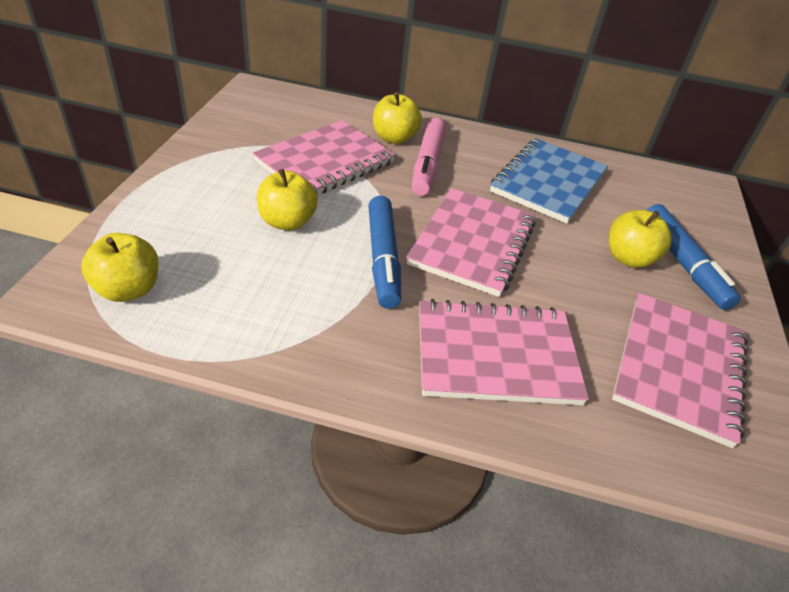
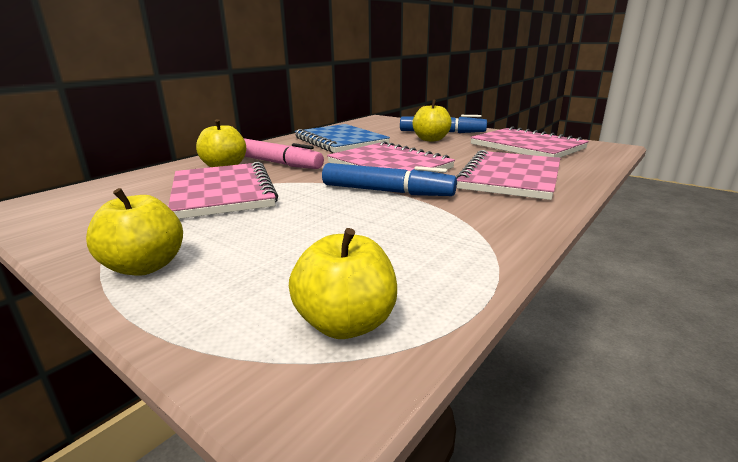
camera: 60 degrees left, 20 degrees down
yellow apple [257,169,318,231] -> yellow apple moved to [86,188,183,276]

